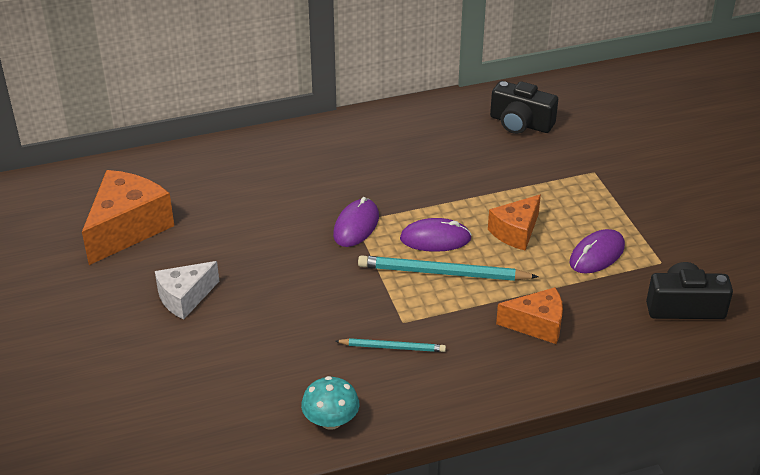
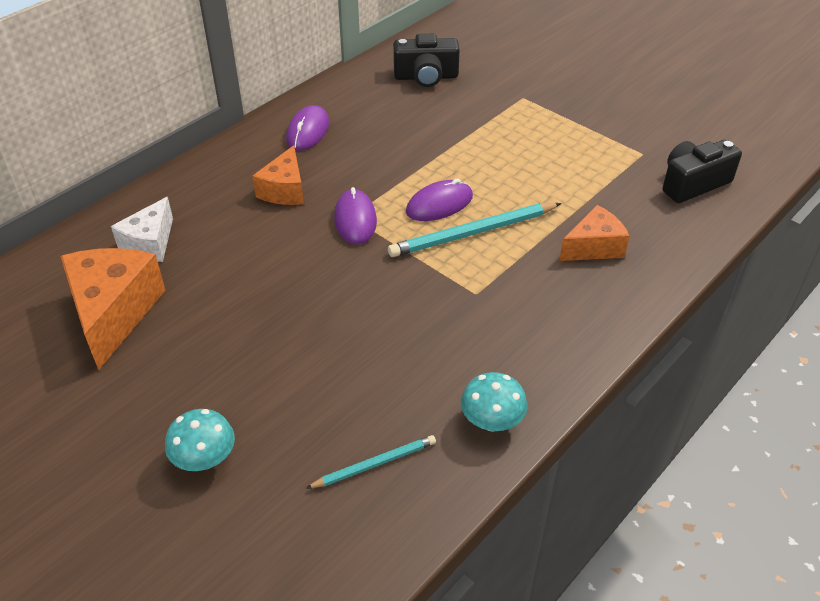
camera: 30 degrees left, 5 degrees up
white cheese [155,261,219,319] -> white cheese moved to [111,197,173,262]
turquoise pencil [335,338,446,352] -> turquoise pencil moved to [306,435,436,489]
orange cheese [488,194,541,251] -> orange cheese moved to [253,145,304,205]
purple mouse [569,229,625,274] -> purple mouse moved to [286,105,329,151]
none -> turquoise mushroom [165,409,235,471]

